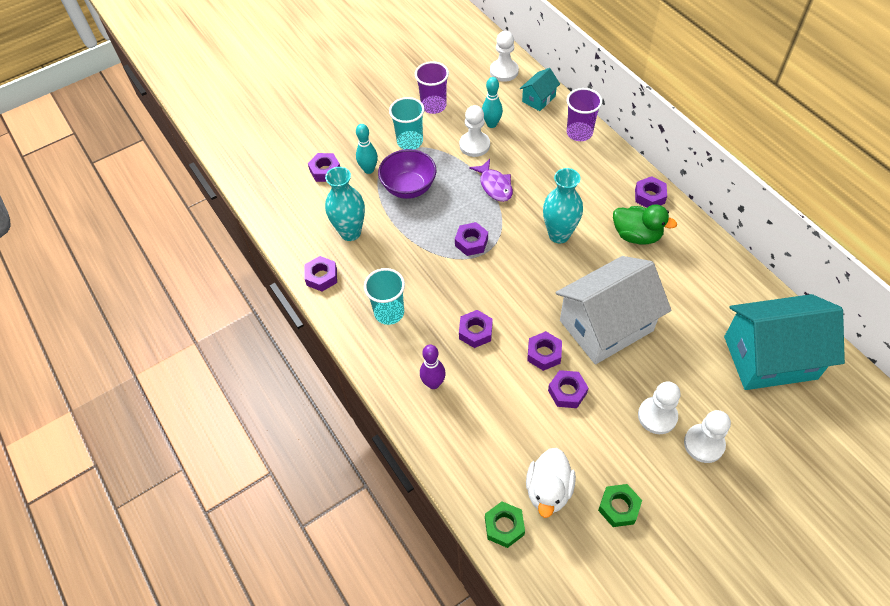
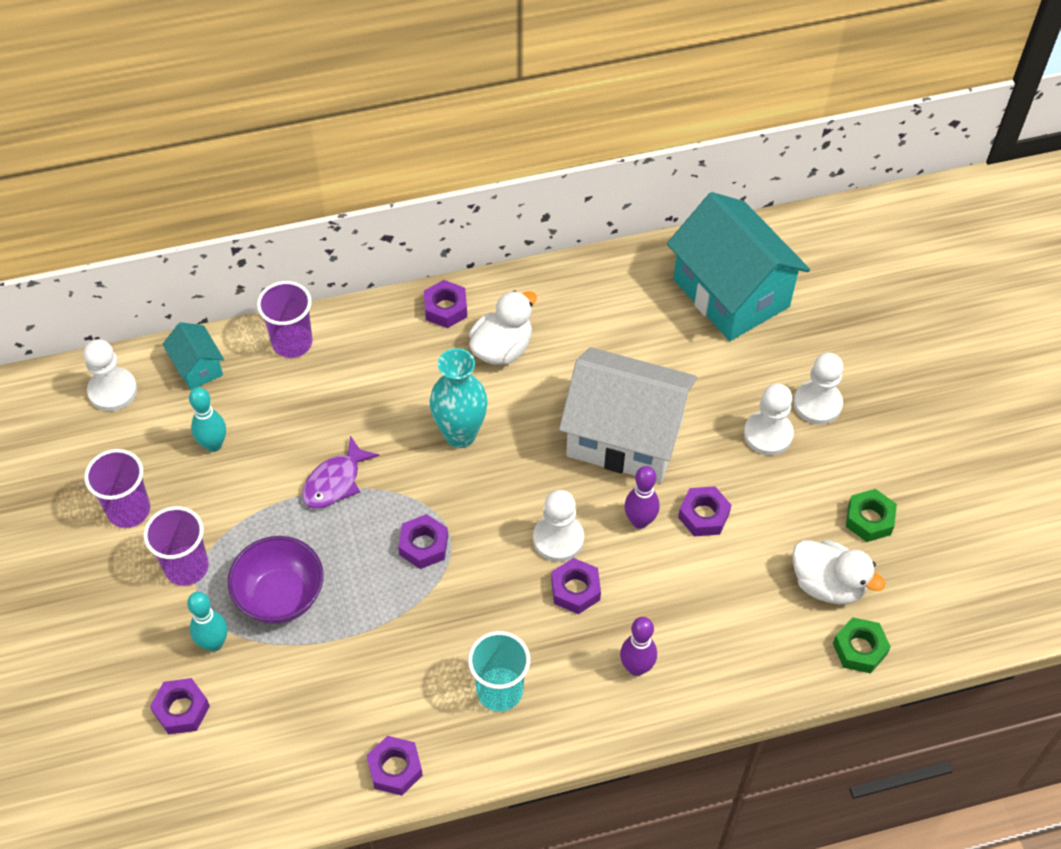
camera: 75 degrees left, 0 degrees up
turquoise vase [325,167,365,241] -> none
turquoise cup [389,97,425,150] -> purple cup [143,506,209,586]
white pawn [459,105,490,157] -> white pawn moved to [533,490,584,562]
purple fish [469,159,513,202] -> purple fish turned 135 degrees clockwise [302,436,379,508]
purple nut [527,331,562,371] -> purple bowling pin [624,466,660,529]
white house [556,256,671,365] -> white house turned 60 degrees counterclockwise [559,347,697,483]
green duck [613,204,677,244] -> white duck [469,290,537,365]
turquoise house [724,294,845,390] -> turquoise house turned 45 degrees counterclockwise [667,192,810,341]

